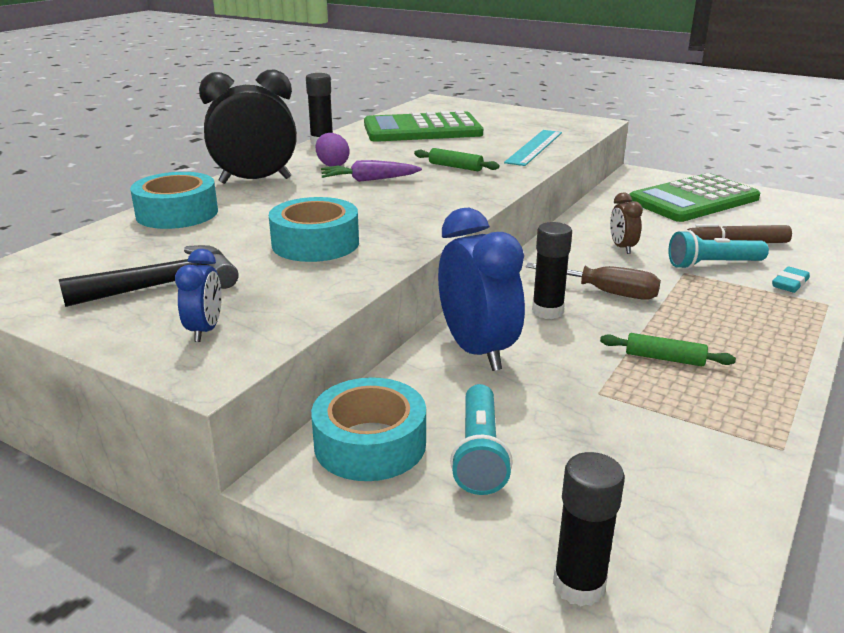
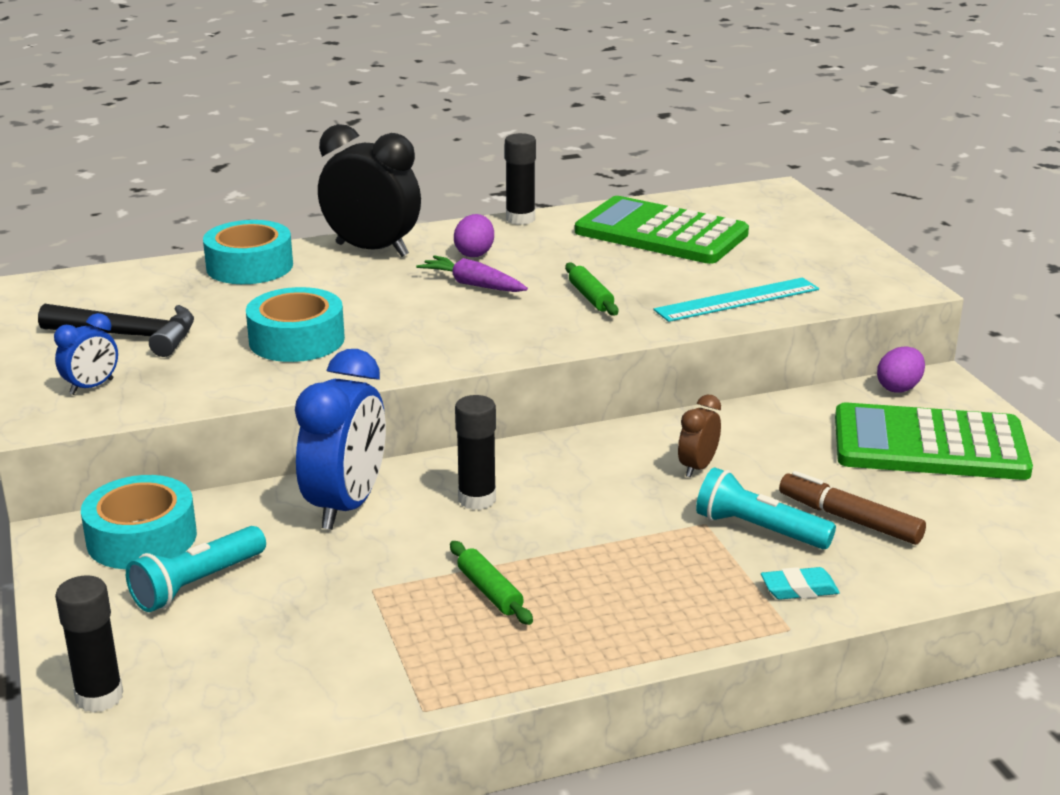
camera: 40 degrees right, 0 degrees up
brown screwdriver [526,263,661,300] -> none
none -> purple egg [877,346,925,393]

